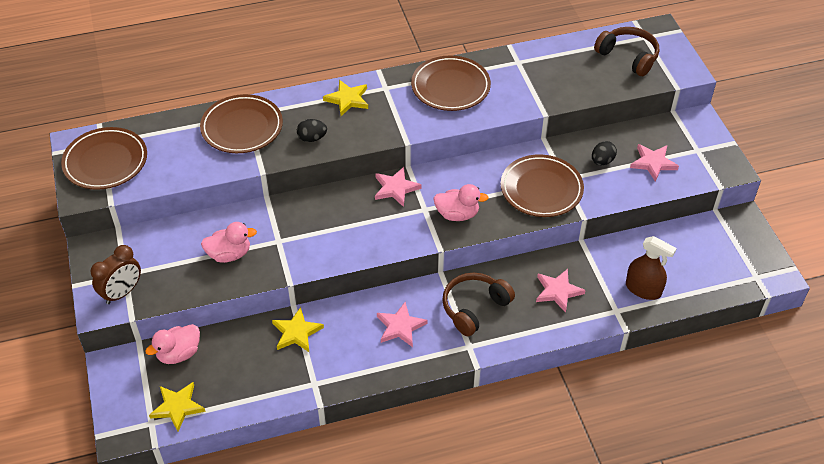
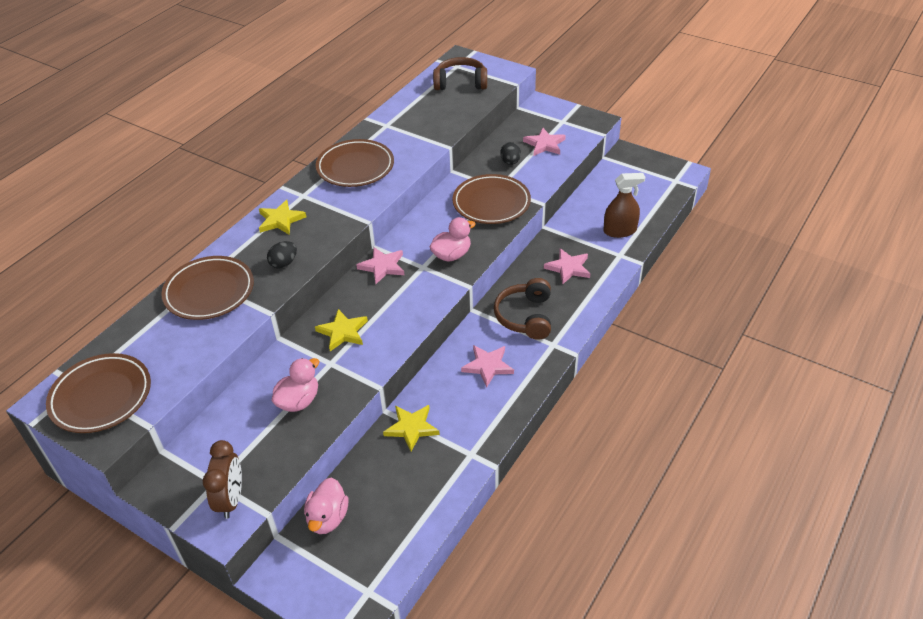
camera: 40 degrees left, 5 degrees down
yellow star [149,382,206,432] -> yellow star moved to [315,309,368,351]

